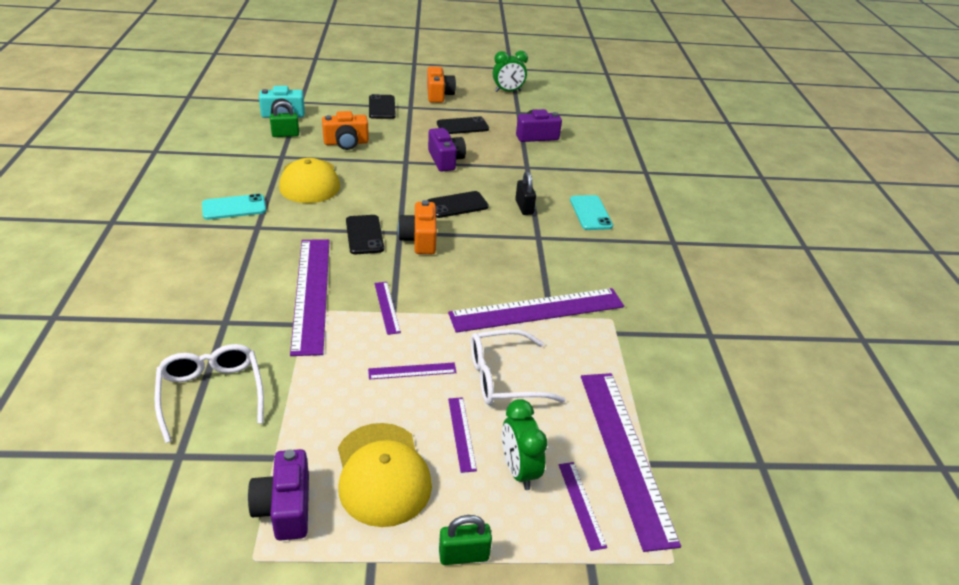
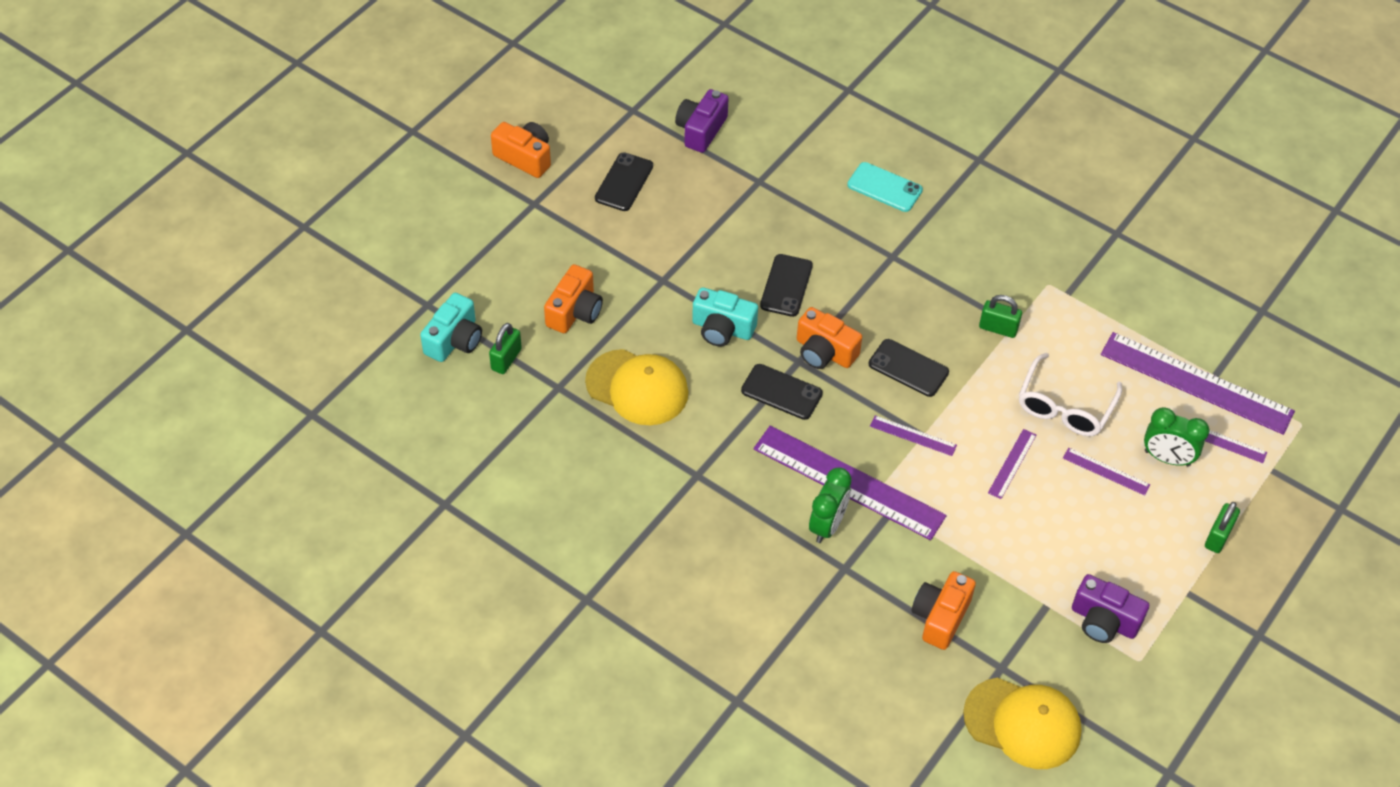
camera: 50 degrees left, 15 degrees up
white glasses [155,344,264,443] -> orange camera [911,571,976,650]
turquoise phone [202,194,266,220] -> none
yellow cap [338,423,432,527] -> yellow cap moved to [963,678,1082,769]
black phone [369,94,396,119] -> black phone moved to [869,339,949,397]
purple camera [428,128,466,172] -> none
purple ruler [448,288,624,333] -> green padlock [979,295,1022,338]
green clock [493,51,528,92] -> green clock moved to [809,467,852,543]
black padlock [515,171,536,215] -> none
none -> turquoise camera [692,287,758,346]

